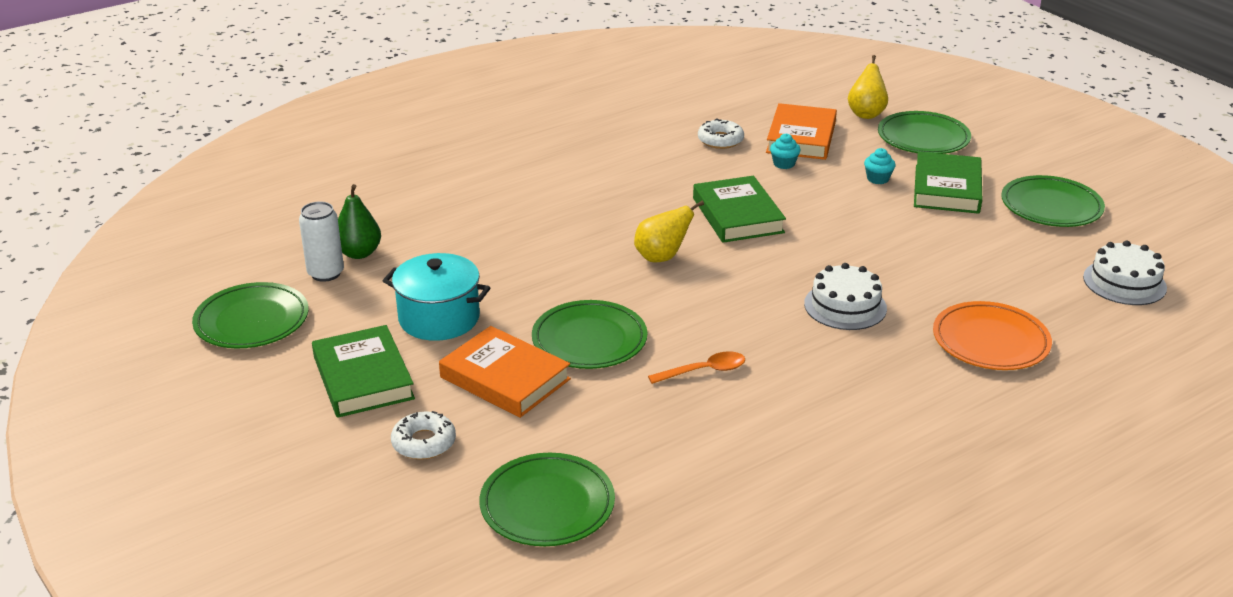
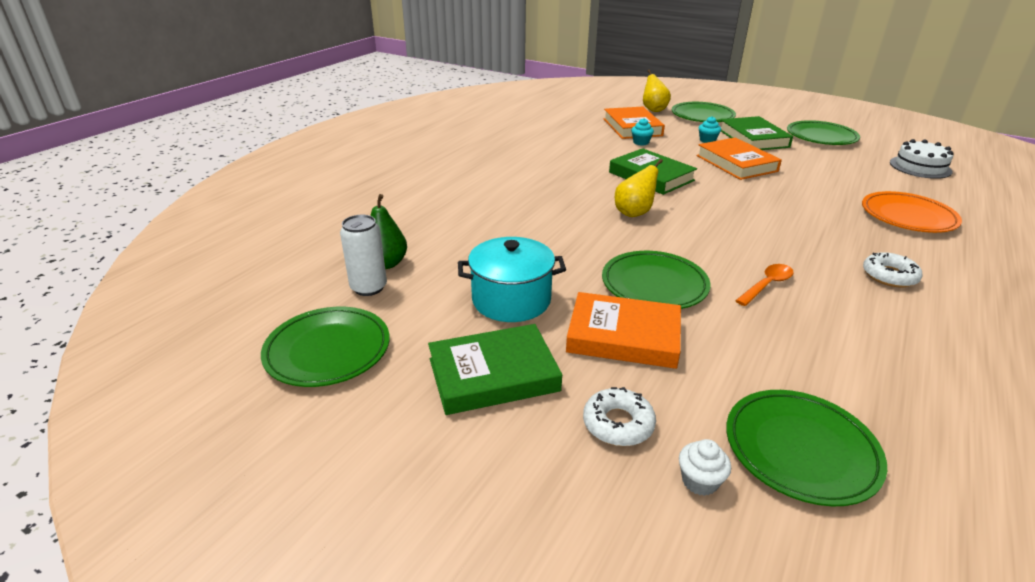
camera: 25 degrees left, 0 degrees up
green book [312,325,415,418] -> green book turned 60 degrees counterclockwise [428,324,562,415]
white donut [698,119,744,149] -> white donut moved to [863,252,923,287]
white cake [804,263,887,330] -> none
none -> white cupcake [679,439,731,496]
none -> orange book [696,137,782,180]

